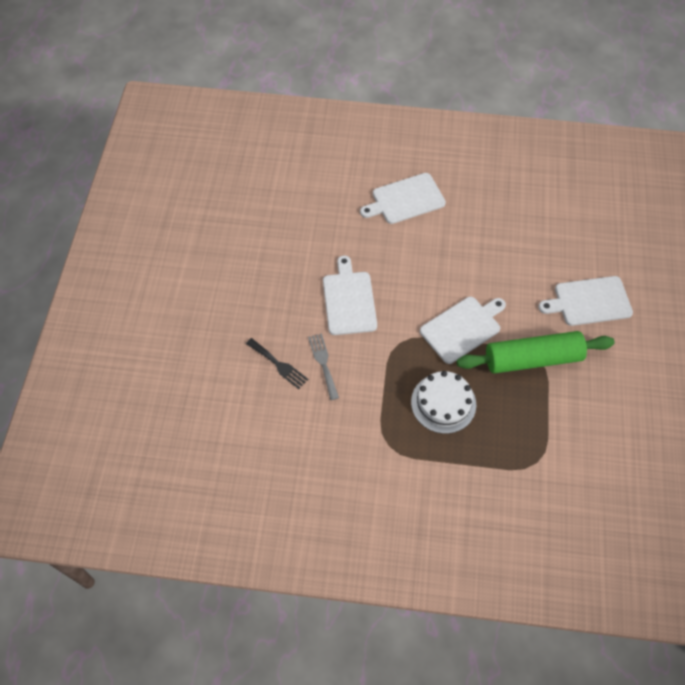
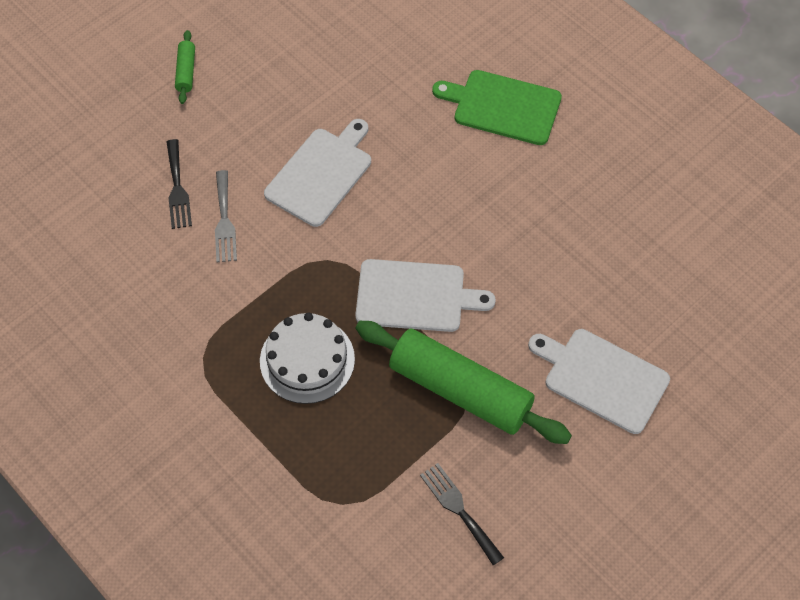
camera: 40 degrees right, 0 degrees up
grey fork [308,333,339,400] -> grey fork turned 150 degrees clockwise [215,170,237,262]
white cutting board [360,173,446,224] -> green cutting board [432,70,562,145]
none -> green rolling pin [175,30,195,104]
none -> black fork [420,463,504,565]

